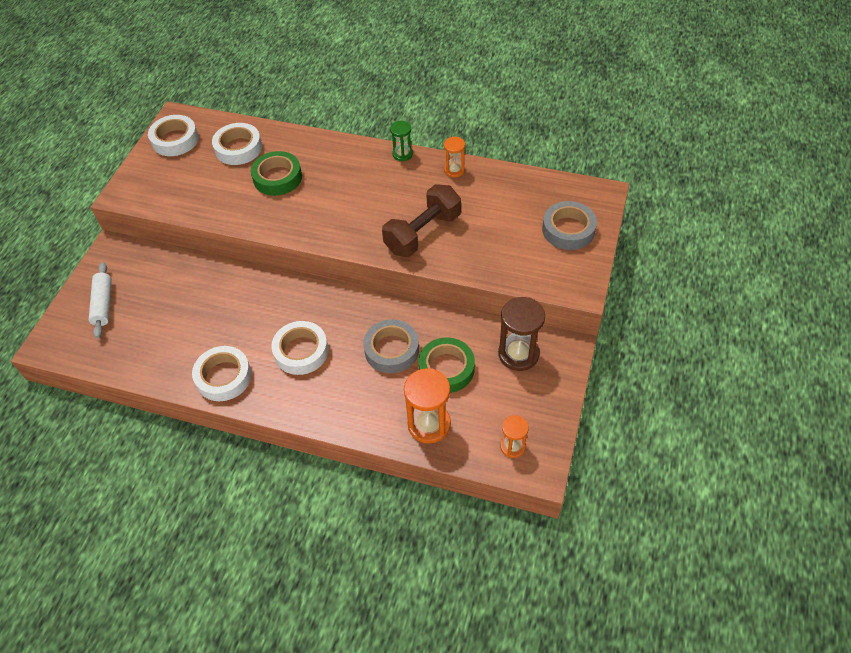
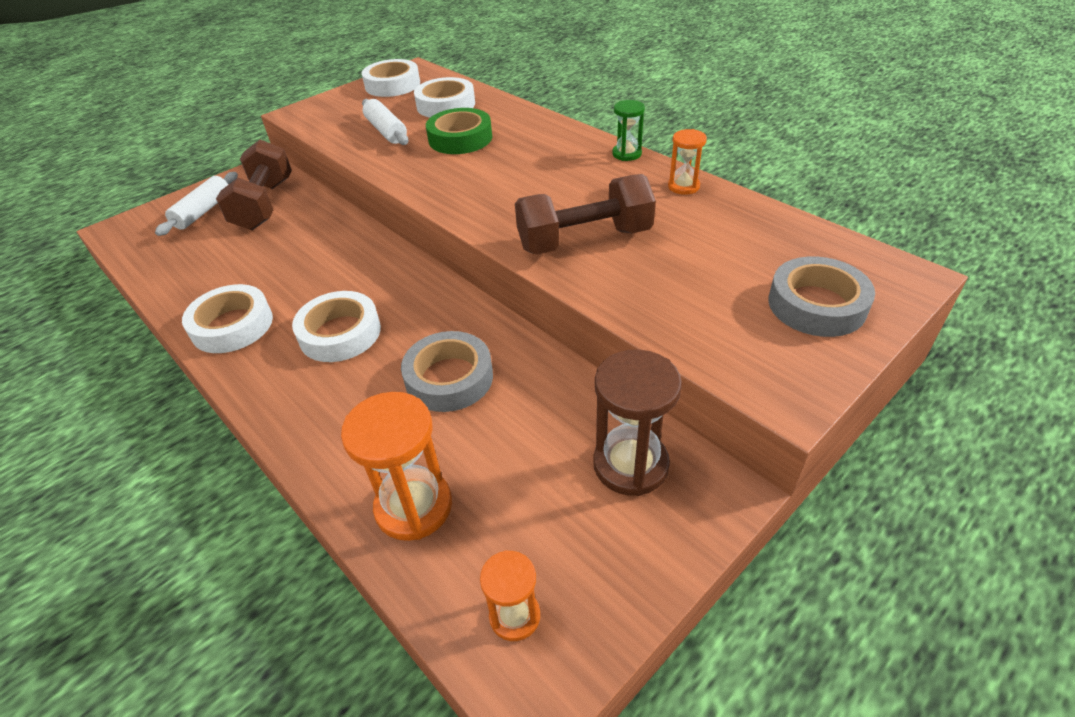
camera: 30 degrees right, 10 degrees down
green tape [418,337,475,393] -> none
none -> brown dumbbell [216,139,292,230]
none -> white rolling pin [362,99,409,145]

